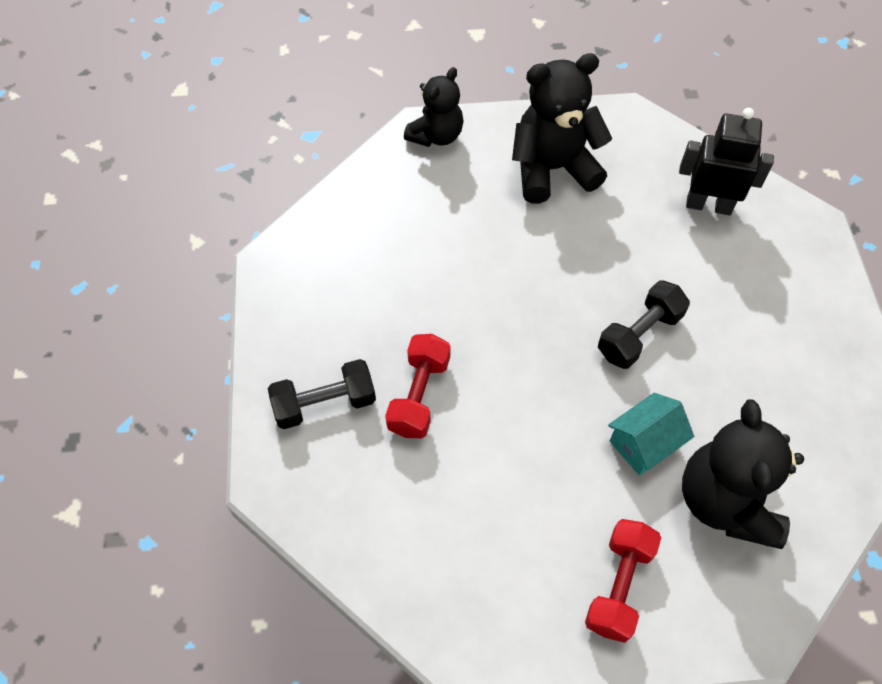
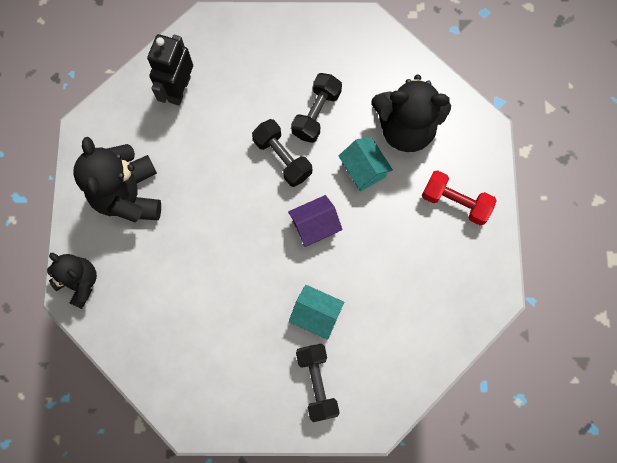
camera: 85 degrees left, 15 degrees up
red dumbbell [385,334,451,438] -> turquoise house [289,285,344,340]
none -> purple house [288,195,342,247]
none -> black dumbbell [291,73,342,143]

